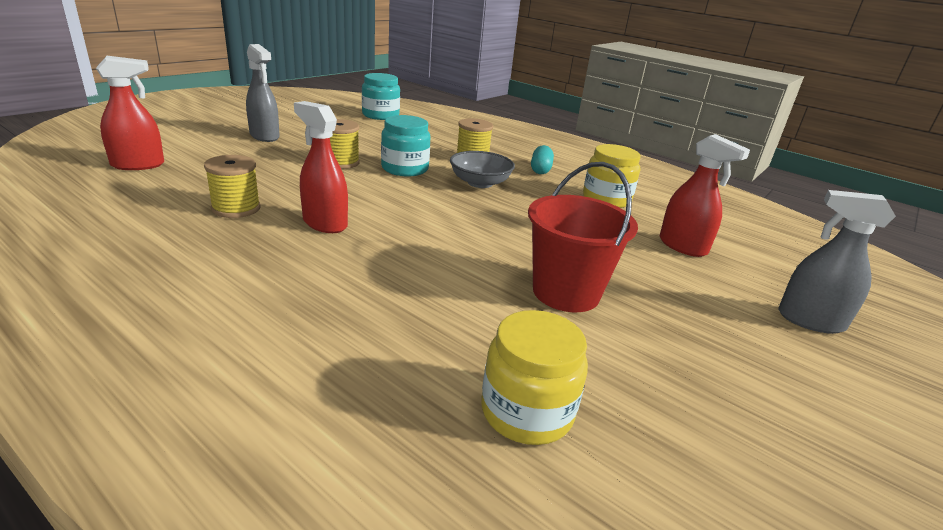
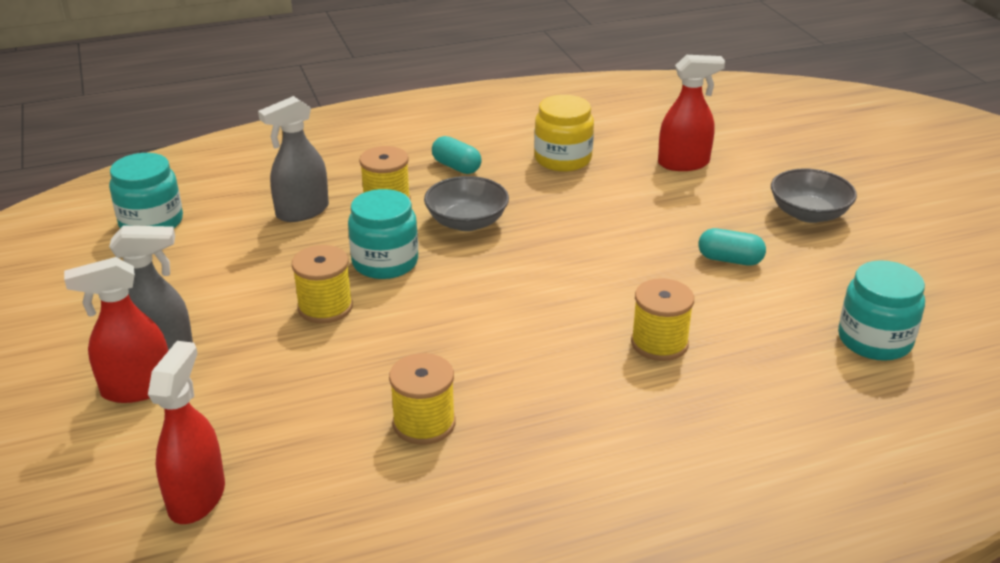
camera: 55 degrees left, 5 degrees up
red spray bottle [294,101,348,233] -> red spray bottle moved to [64,257,168,403]
yellow jar [481,310,588,445] -> turquoise jar [838,260,925,361]
red bucket [528,162,638,312] -> turquoise capsule [698,228,766,266]
grey spray bottle [778,190,896,334] -> grey spray bottle moved to [258,96,329,222]
none -> yellow spool [631,278,694,361]
none -> grey bowl [771,169,857,223]

